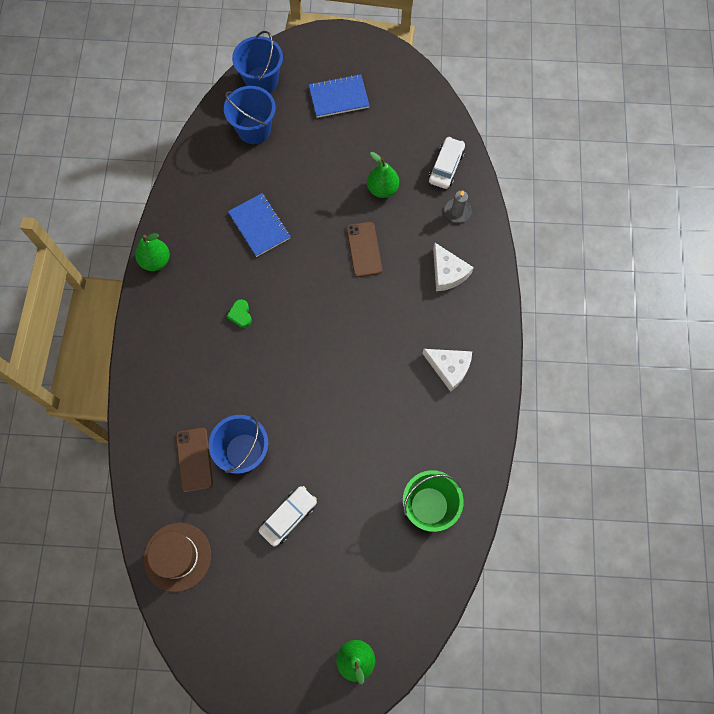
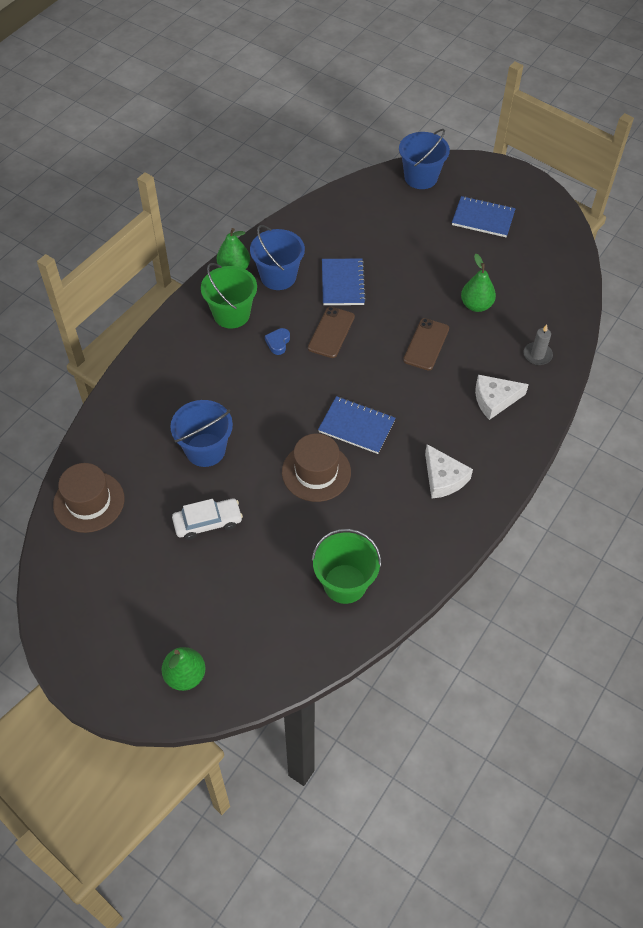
camera: 30 degrees right, 15 degrees down
brown phone [176,427,213,492] -> brown phone moved to [308,307,355,358]
blue bucket [224,86,276,144] -> blue bucket moved to [250,225,305,290]
green heart [227,299,252,328] -> blue heart [265,328,290,355]
white car [429,137,465,189] -> none
white cheese [433,243,474,291] -> white cheese turned 75 degrees clockwise [475,375,529,420]
none -> green bucket [201,263,257,328]
none -> brown hat [282,433,351,502]
none -> blue notebook [318,396,395,454]

